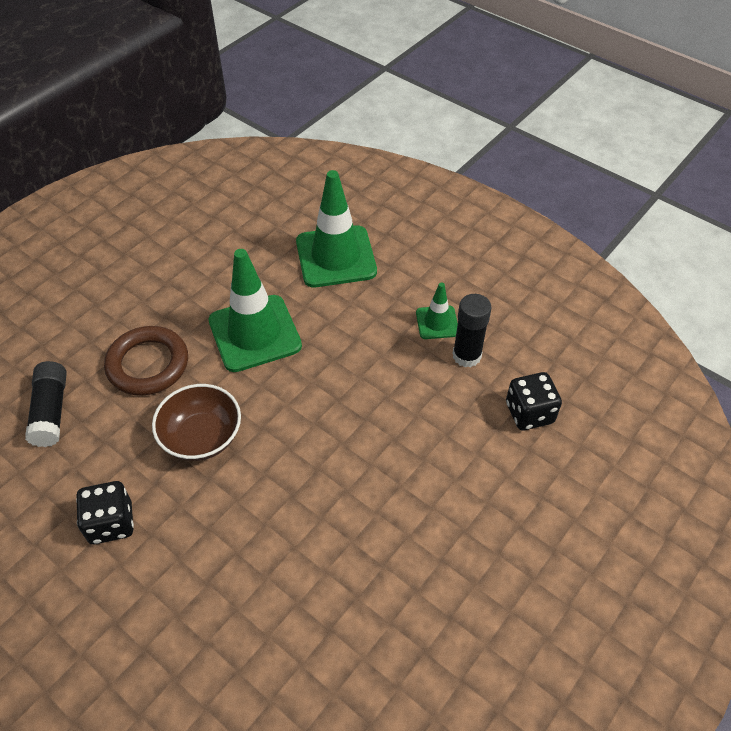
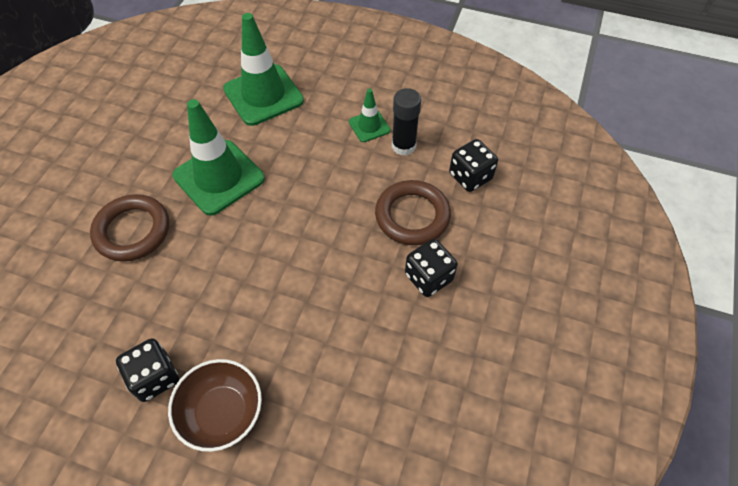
camera: 20 degrees left, 5 degrees up
black glue stick [25,361,67,447] -> none
brown bowl [152,384,241,461] -> brown bowl moved to [168,359,262,452]
none -> brown ring [375,180,451,245]
none -> black dice [405,239,458,297]

